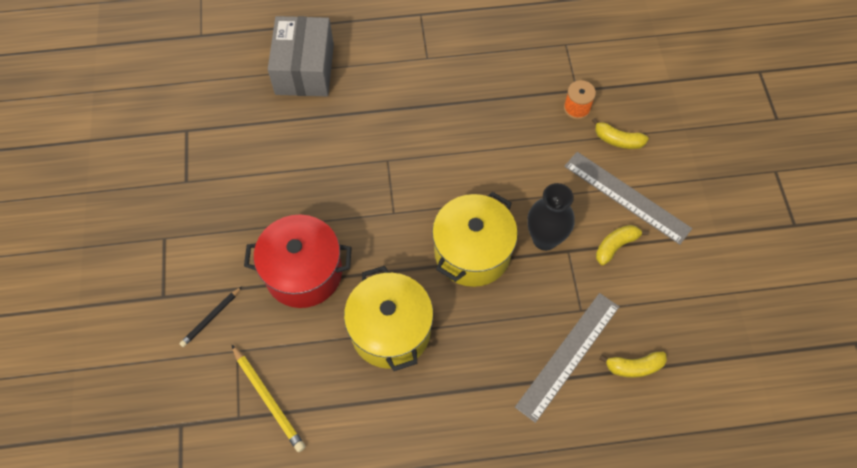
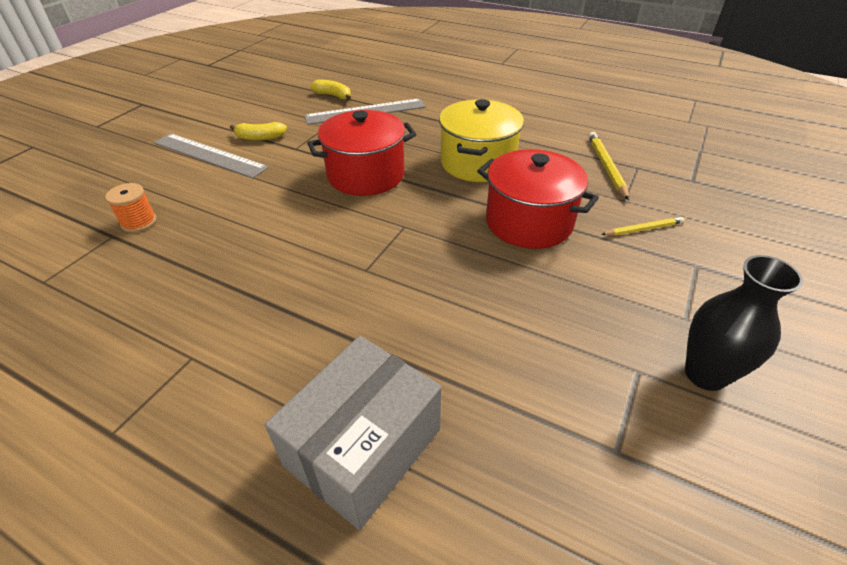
camera: 145 degrees left, 20 degrees down
black pencil [179,286,242,347] -> yellow pencil [601,217,684,236]
yellow pot [432,192,518,287] -> red pot [307,110,416,196]
black vase [527,183,575,251] -> black vase moved to [685,255,803,391]
grey ruler [564,152,692,245] -> grey ruler turned 45 degrees counterclockwise [154,133,268,178]
yellow banana [592,118,649,149] -> none

